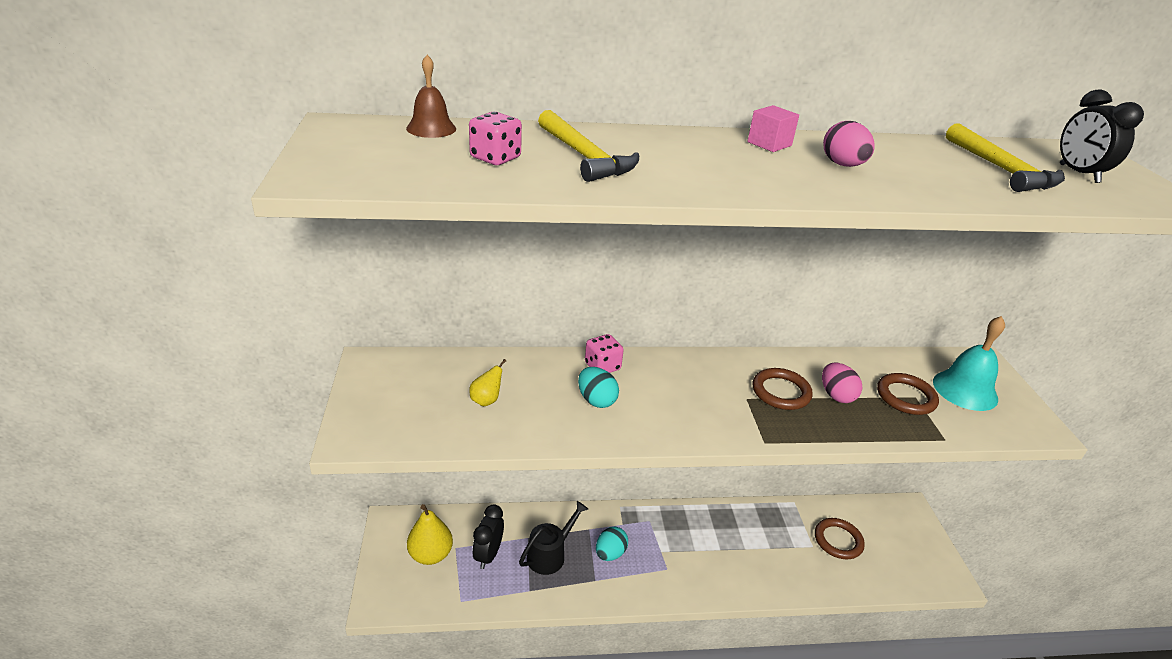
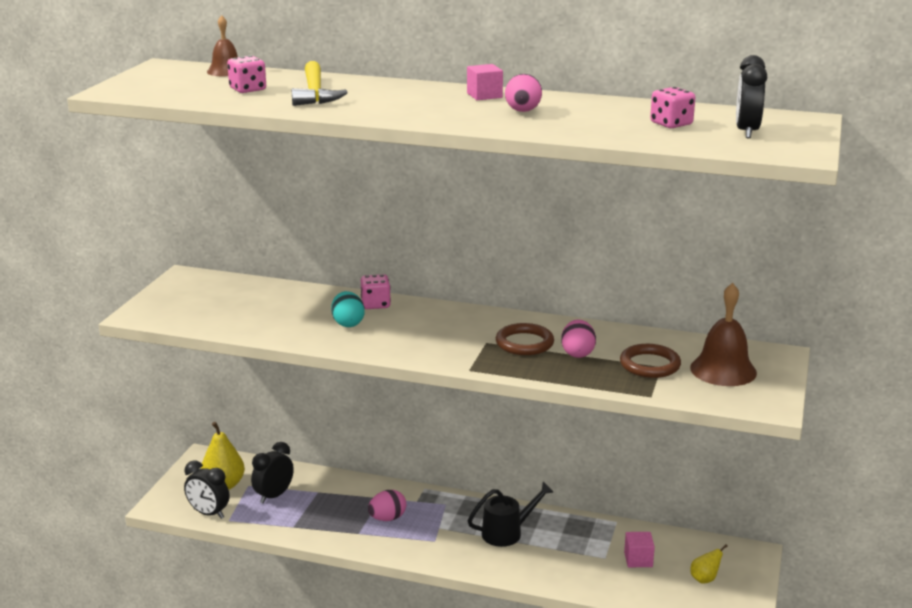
camera: 25 degrees right, 10 degrees down
yellow pear [469,359,506,406] -> yellow pear moved to [690,544,728,584]
black watering can [519,501,588,575] -> black watering can moved to [468,482,554,547]
turquoise egg [596,526,628,561] -> pink egg [368,490,406,521]
brown ring [815,518,865,559] -> pink cube [624,532,655,567]
turquoise bell [933,316,1005,411] -> brown bell [690,283,757,386]
yellow hammer [946,123,1065,192] -> pink dice [650,87,695,128]
none -> black clock [184,460,229,519]

